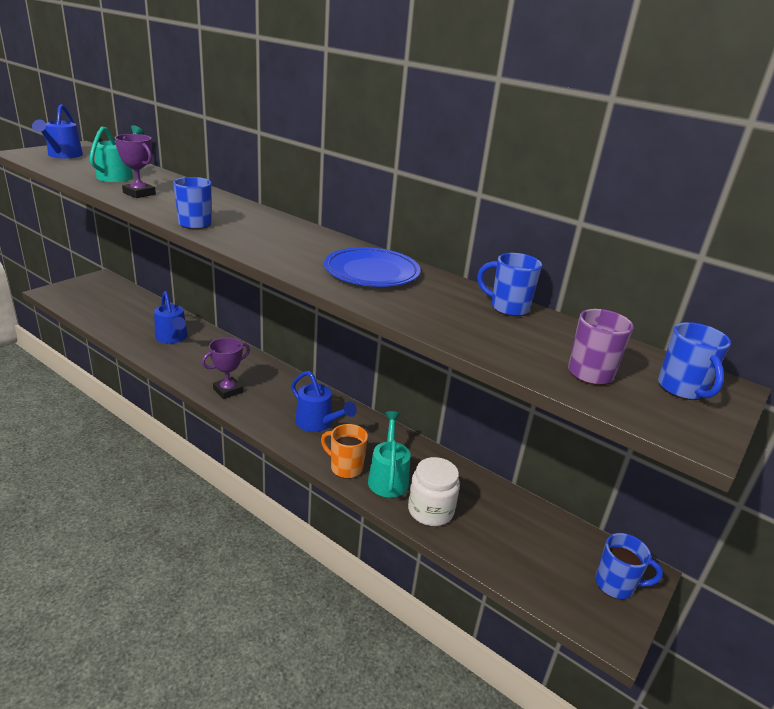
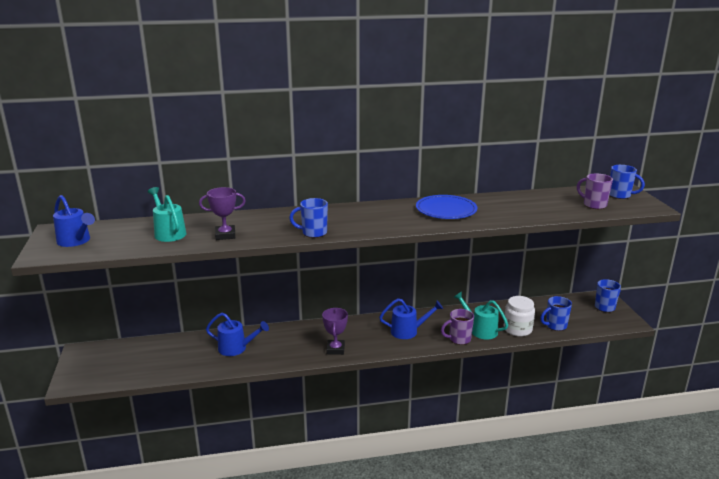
camera: 45 degrees left, 5 degrees down
orange mug [321,424,368,479] -> purple mug [441,309,474,345]
blue mug [477,253,542,317] -> blue mug moved to [540,296,572,331]

